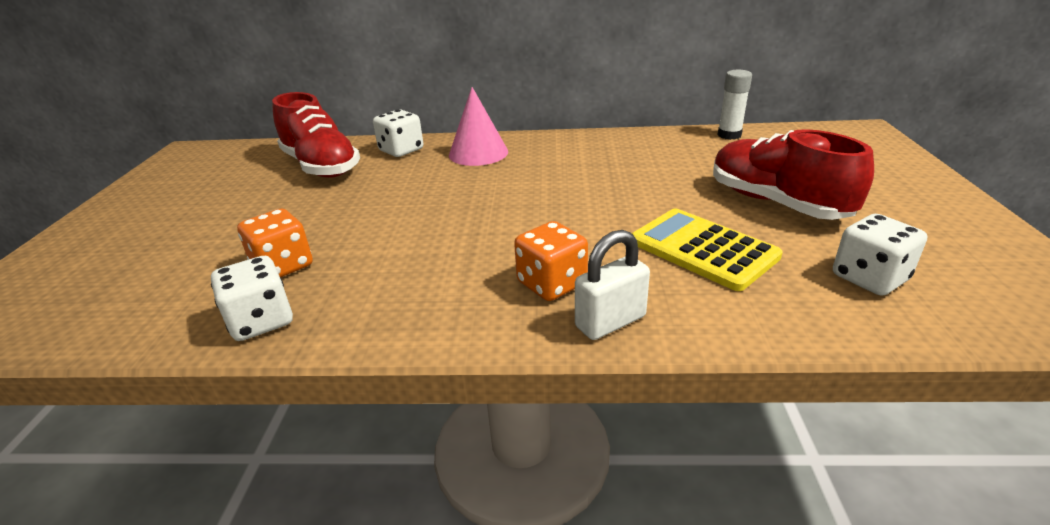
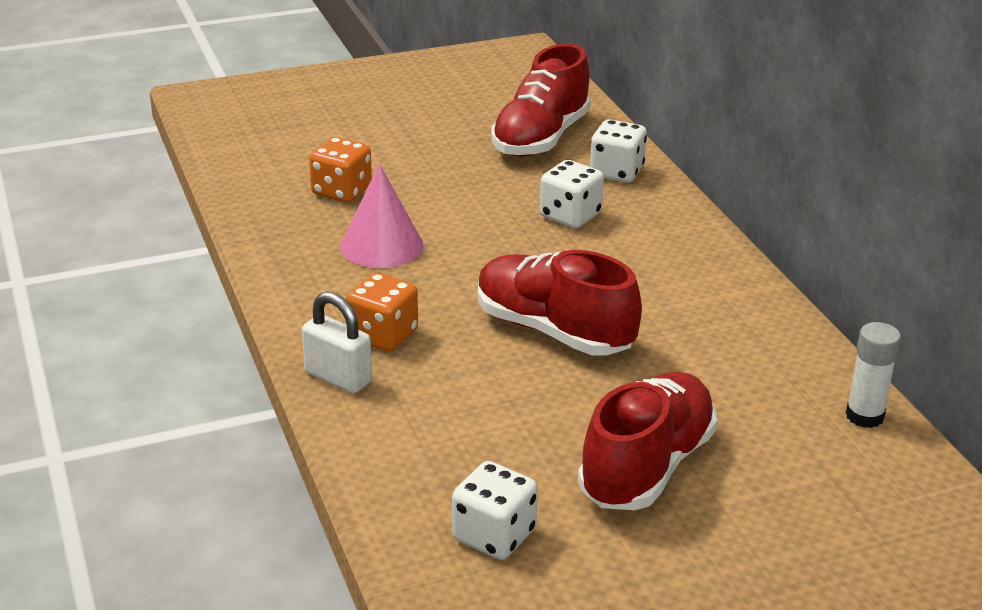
camera: 65 degrees right, 0 degrees up
white dice [211,256,293,341] -> white dice moved to [540,160,604,228]
pink cone [449,87,508,166] -> pink cone moved to [340,164,424,268]
yellow calculator [632,208,783,291] -> none
none -> red shoe [478,250,642,356]

